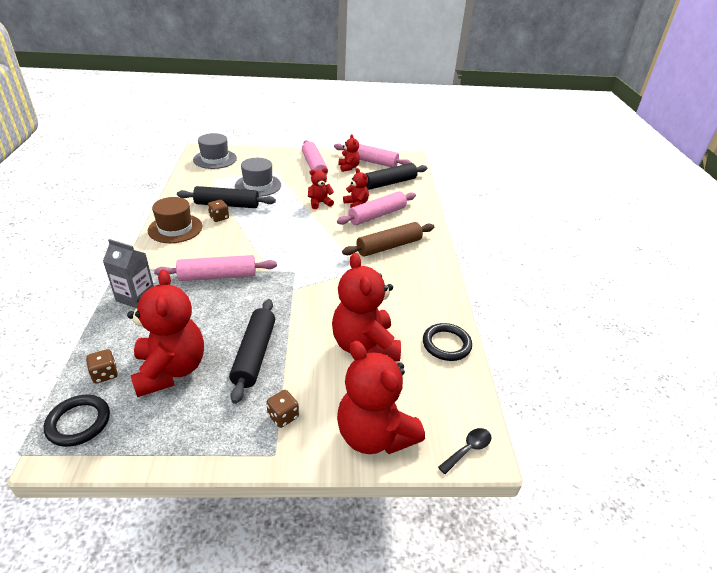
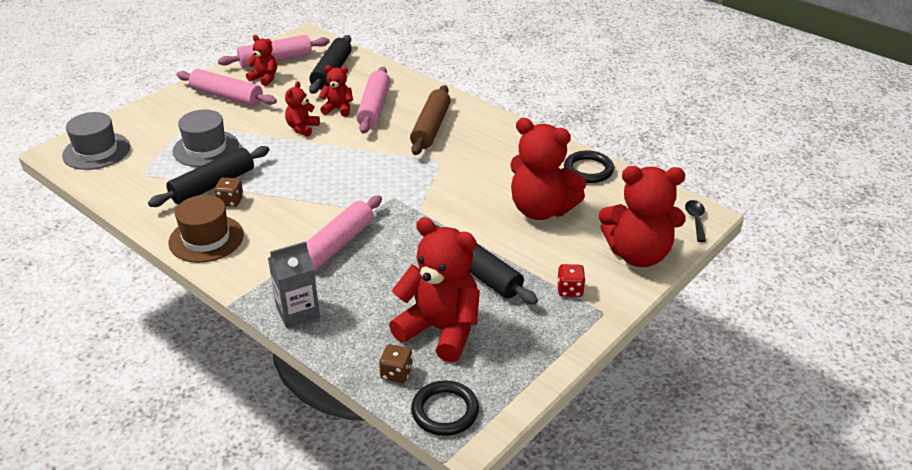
camera: 45 degrees left, 0 degrees up
brown dice [266,390,299,428] -> red dice [557,264,585,297]

